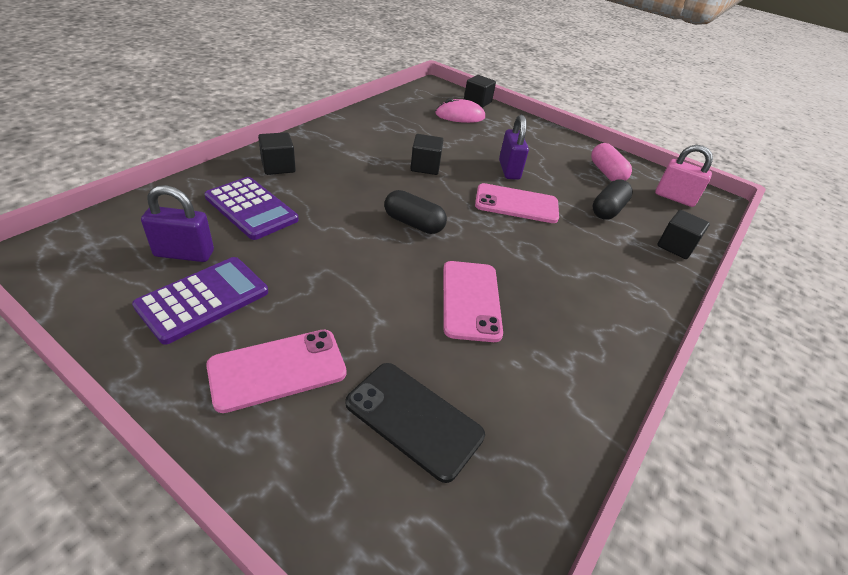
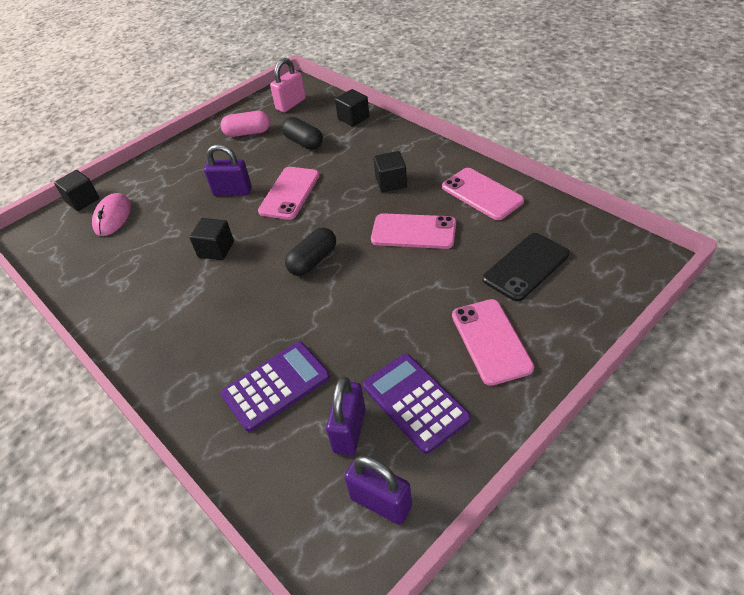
camera: 70 degrees left, 5 degrees up
black cube [258,132,296,175] -> black cube moved to [373,151,407,192]
none -> purple padlock [344,455,412,525]
none -> pink phone [442,168,524,220]

